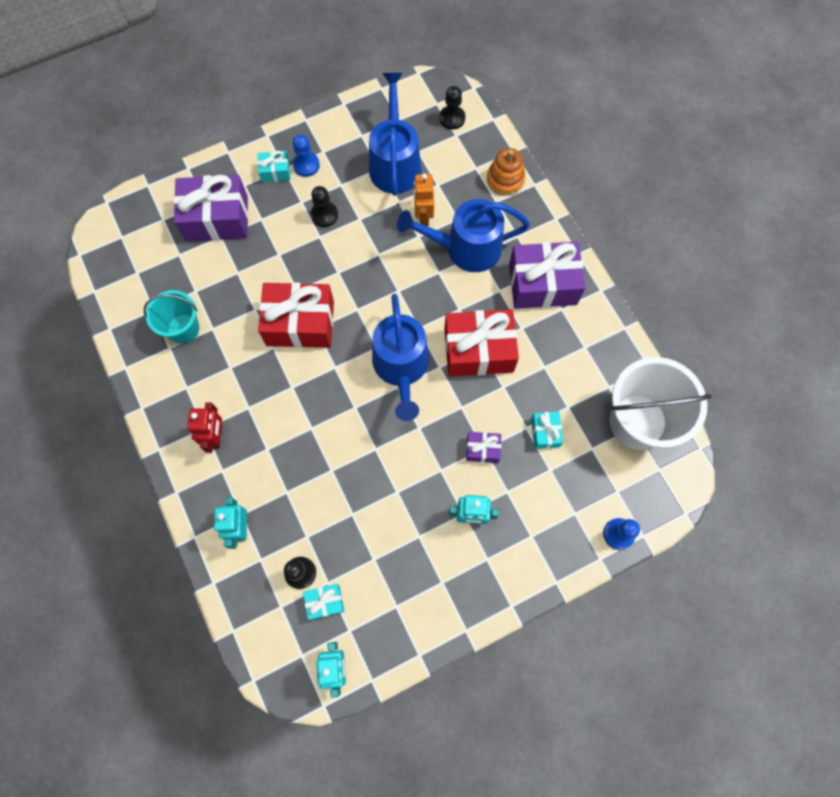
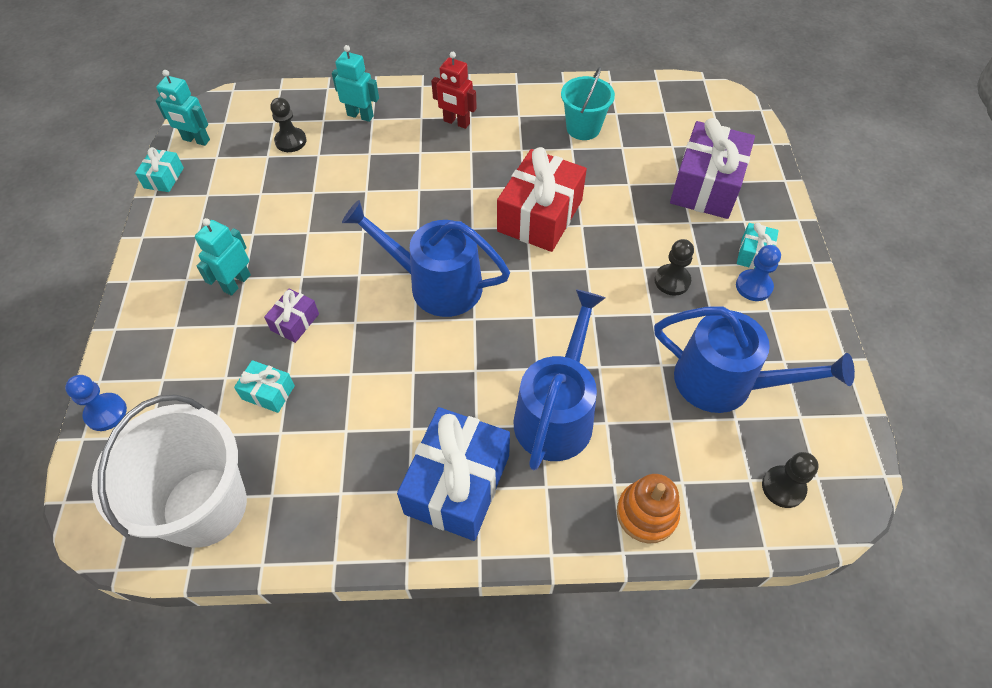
camera: 115 degrees right, 15 degrees down
turquoise gift [303,584,344,620] -> turquoise gift moved to [135,147,184,192]
orange robot [414,174,434,226] -> none
red gift [444,309,519,377] -> none
purple gift [509,241,586,309] -> blue gift [397,407,510,541]

